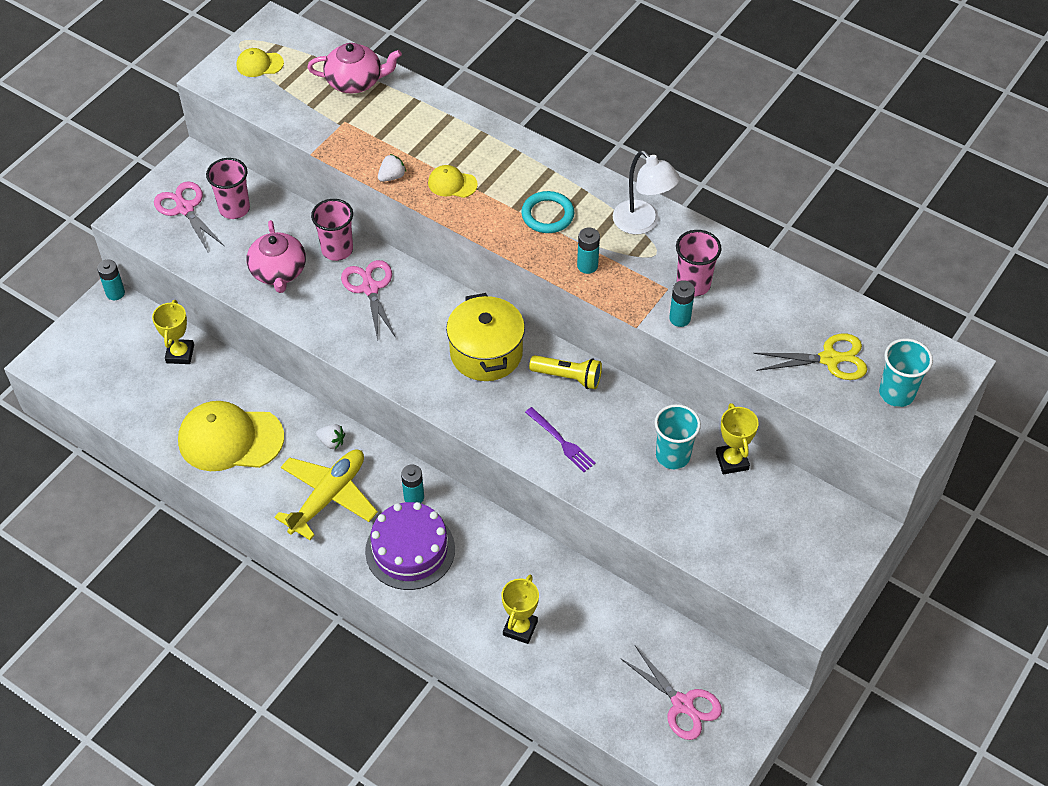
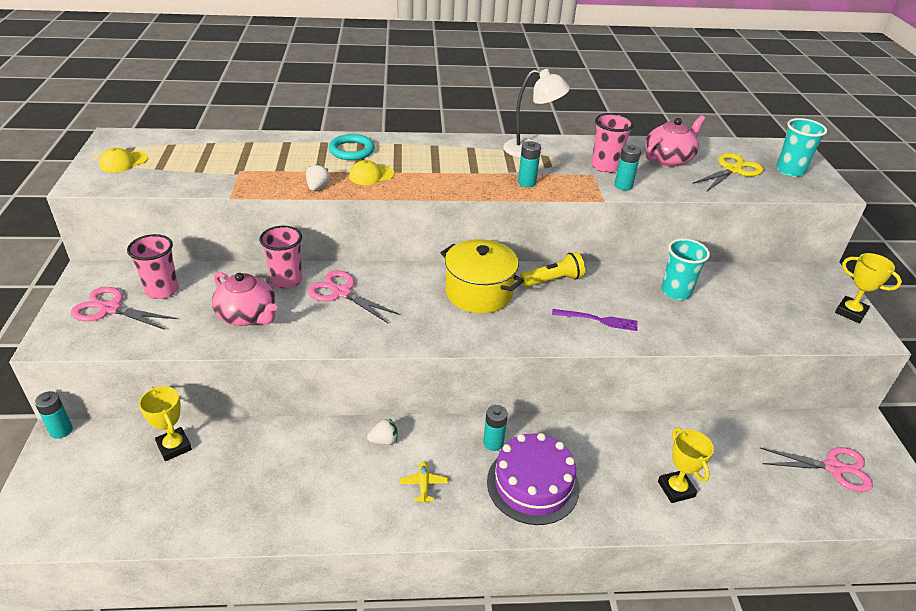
camera: 40 degrees left, 15 degrees down
yellow cap [178,401,284,471] -> none
yellow plane [274,450,378,540] -> yellow plane [400,461,448,504], size x0.40
pink teapot [307,43,402,93] -> pink teapot moved to [645,115,705,167]
turquoise ring [521,191,574,233] -> turquoise ring moved to [329,134,375,160]
yellow trophy [716,403,759,474] -> yellow trophy moved to [835,253,902,323]

